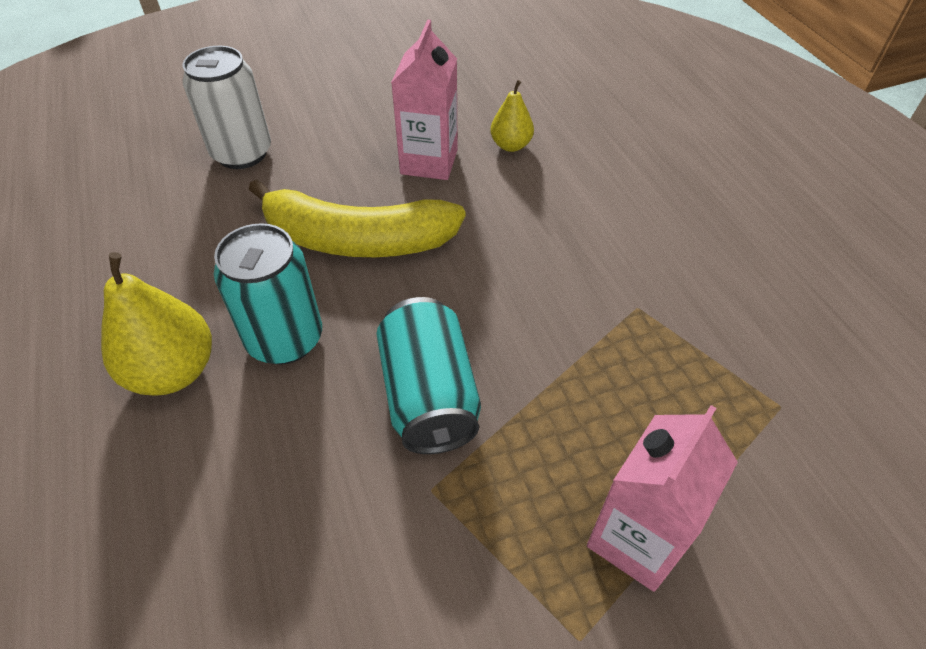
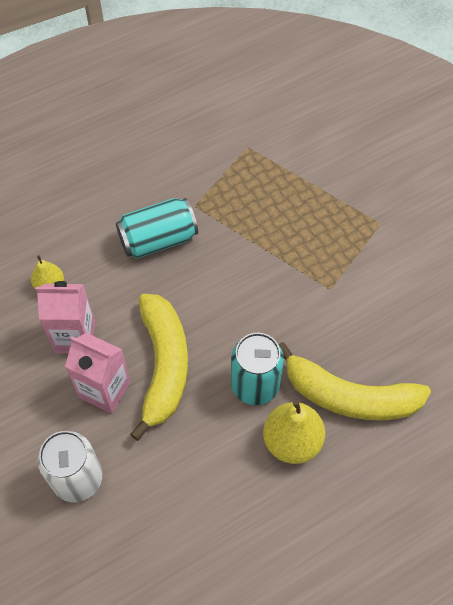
camera: 100 degrees left, 10 degrees up
turquoise can [376,297,481,454] -> turquoise can moved to [116,198,198,259]
pink carton [587,405,738,592] -> pink carton moved to [65,333,131,414]
none -> yellow banana [279,342,431,420]

